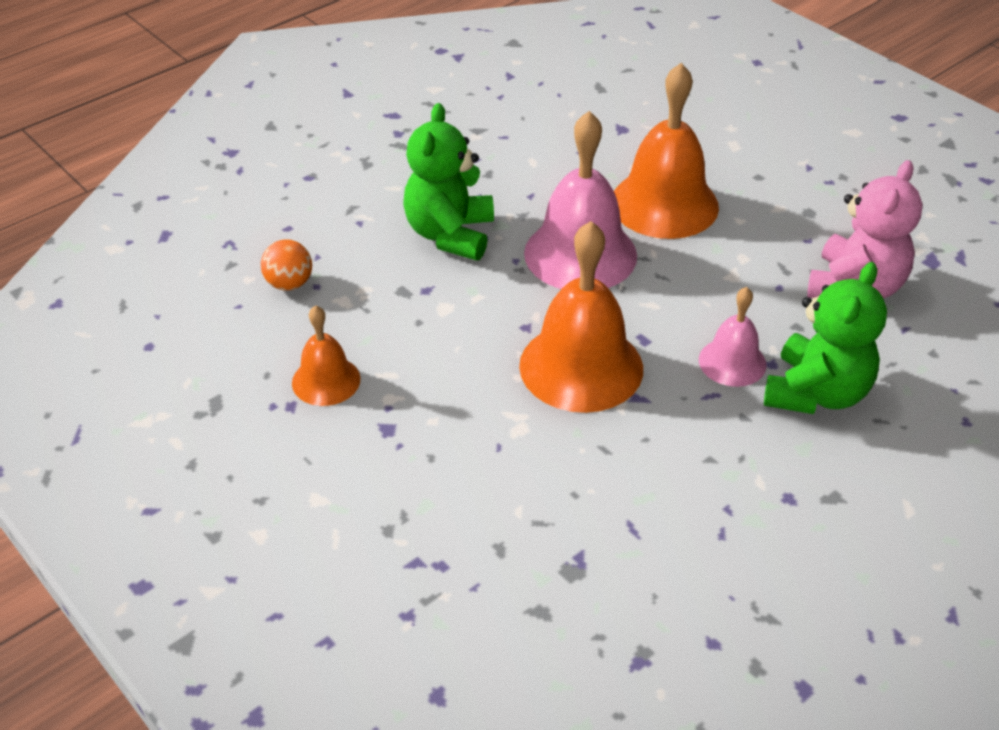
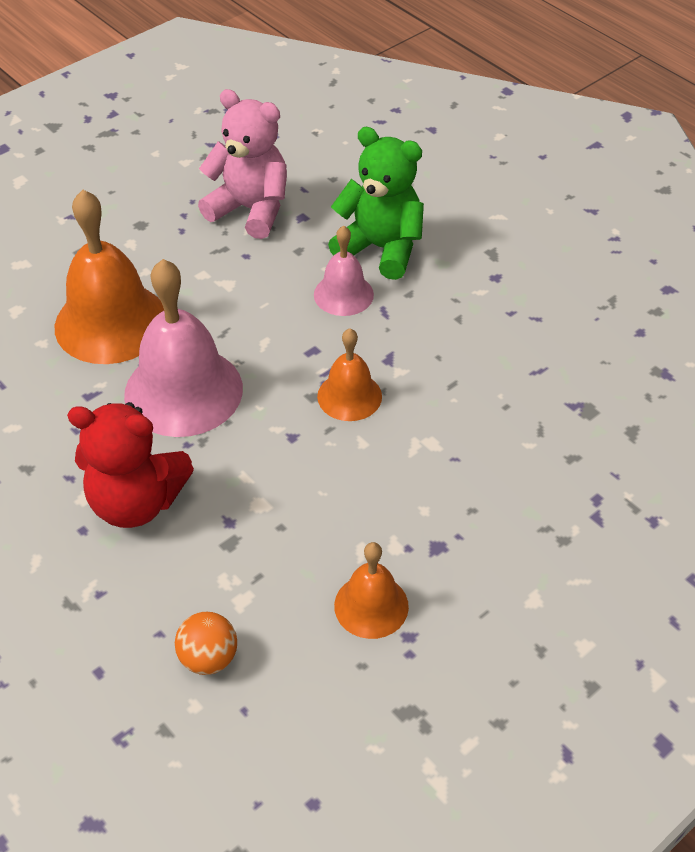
camera: 90 degrees left, 5 degrees up
green teddy bear [403,103,494,261] -> red teddy bear [67,402,194,528]
orange bell [519,221,643,413] -> orange bell [317,328,382,421], size x0.55

